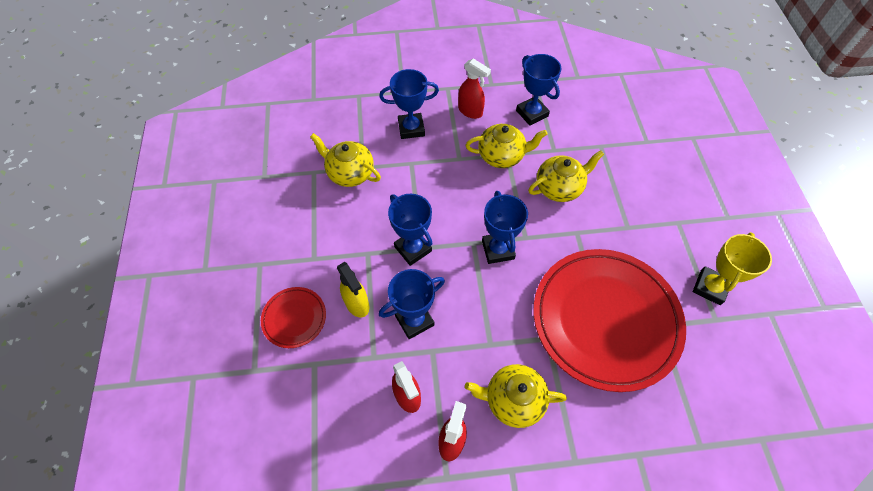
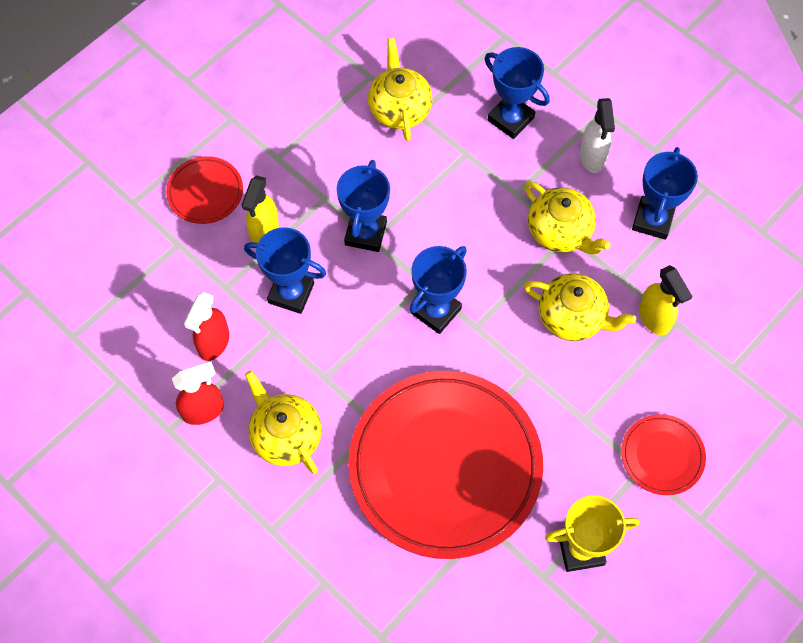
camera: 50 degrees right, 5 degrees up
red spray bottle [458,58,491,119] -> white spray bottle [580,98,615,173]
none -> red plate [621,414,706,495]
none -> yellow spray bottle [639,265,692,335]

